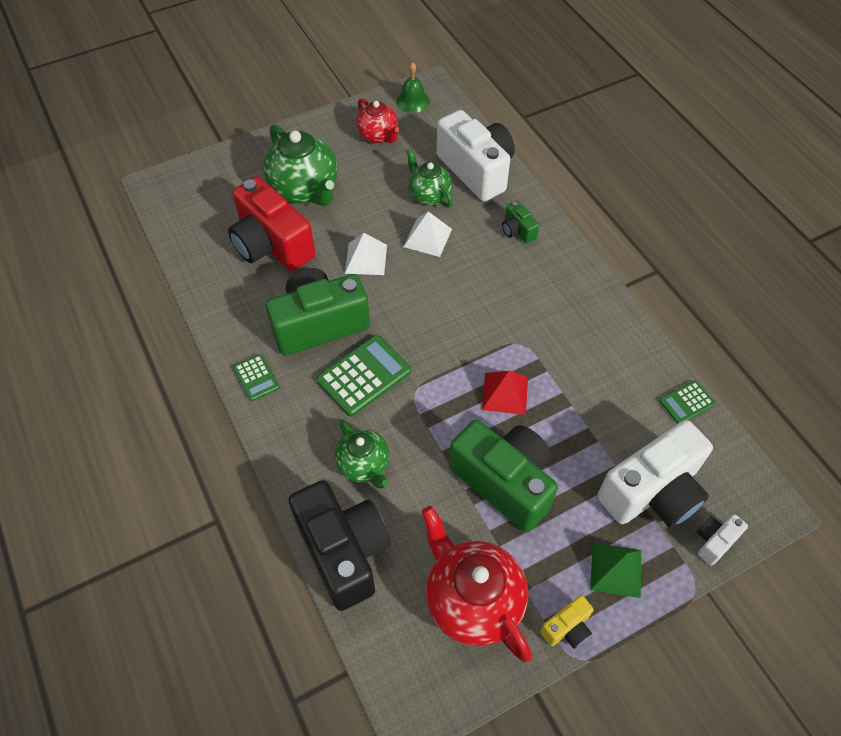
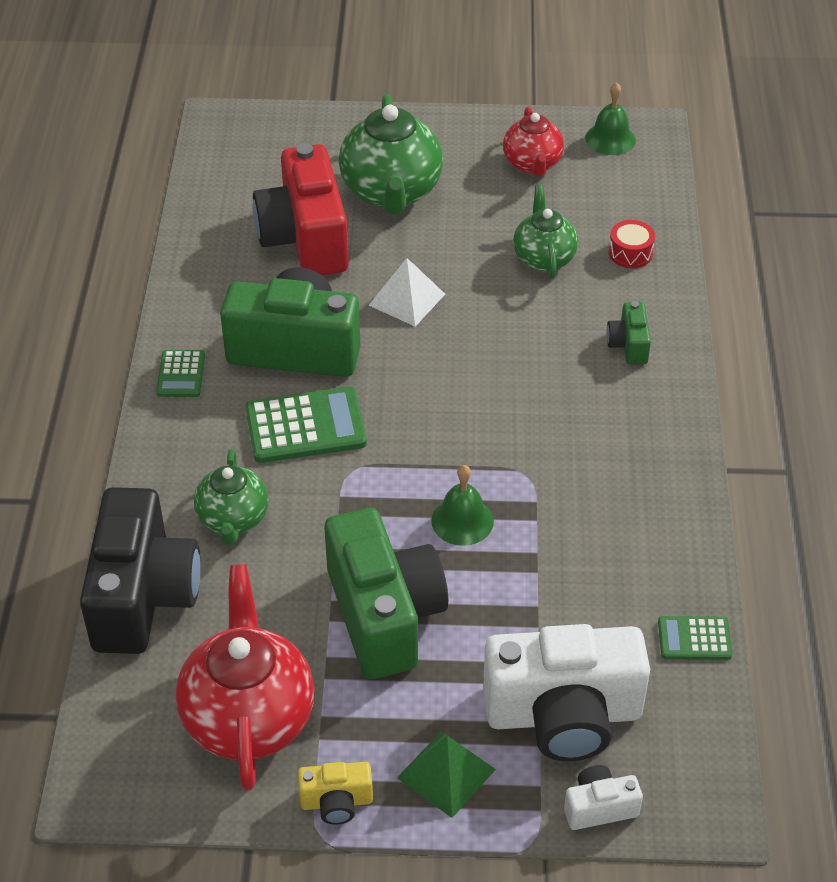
camera: 30 degrees right, 10 degrees down
white pyramid [404,211,452,257] -> none
white camera [437,110,515,202] -> red drum [609,220,655,268]
red pyramid [482,371,528,415] -> green bell [431,465,494,546]

